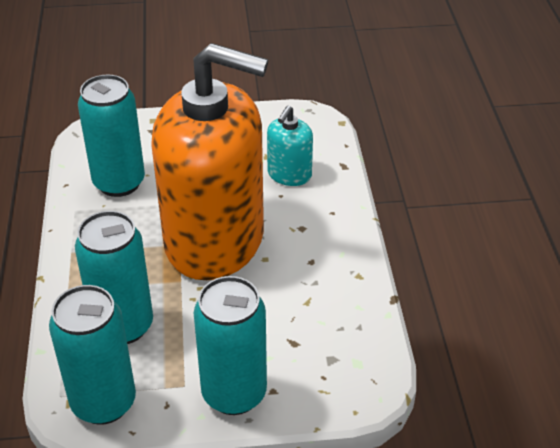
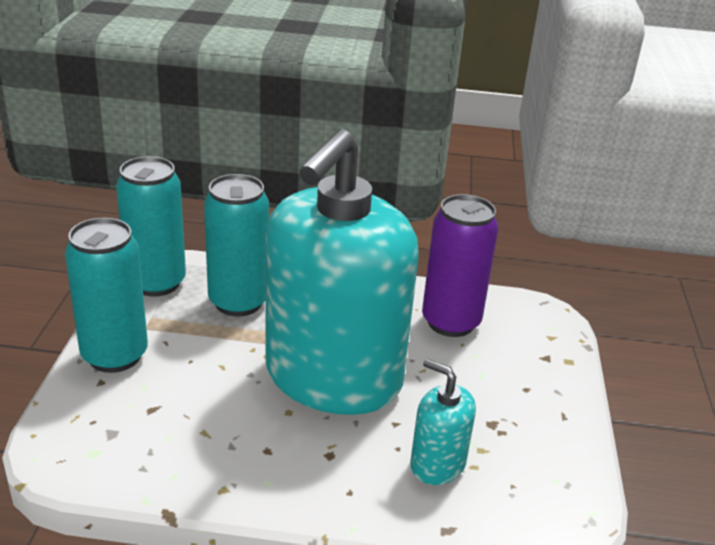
camera: 100 degrees right, 10 degrees down
turquoise can [78,74,145,197] -> purple can [422,194,499,337]
orange soap dispenser [151,43,268,280] -> turquoise soap dispenser [265,129,418,415]

